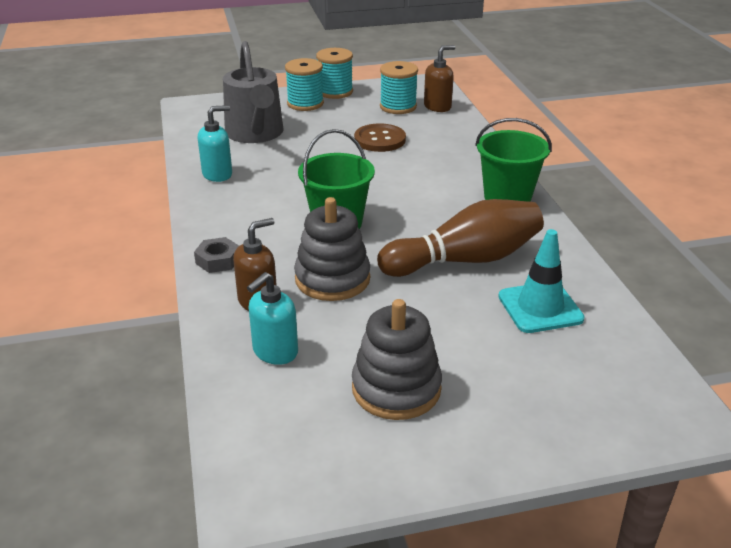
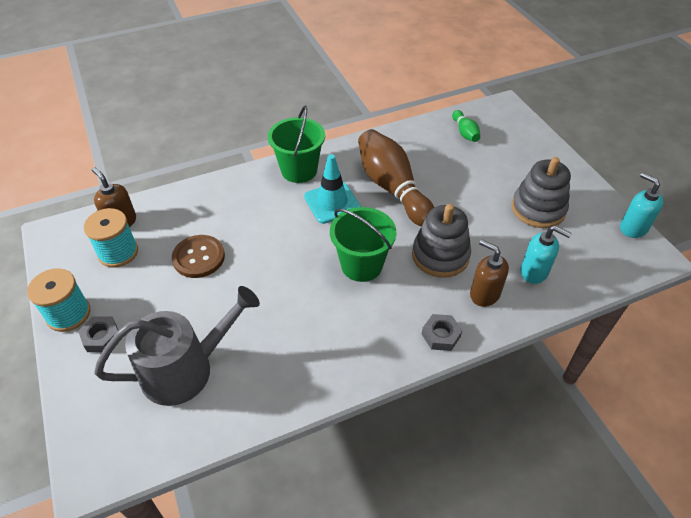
camera: 100 degrees left, 15 degrees up
turquoise soap dispenser [198,105,232,182] -> turquoise soap dispenser moved to [620,173,663,238]
turquoise spool [285,58,324,111] -> grey nut [78,317,118,352]
turquoise traffic cone [498,229,585,333] -> turquoise traffic cone moved to [304,154,361,224]
none -> green bowling pin [452,110,481,142]

